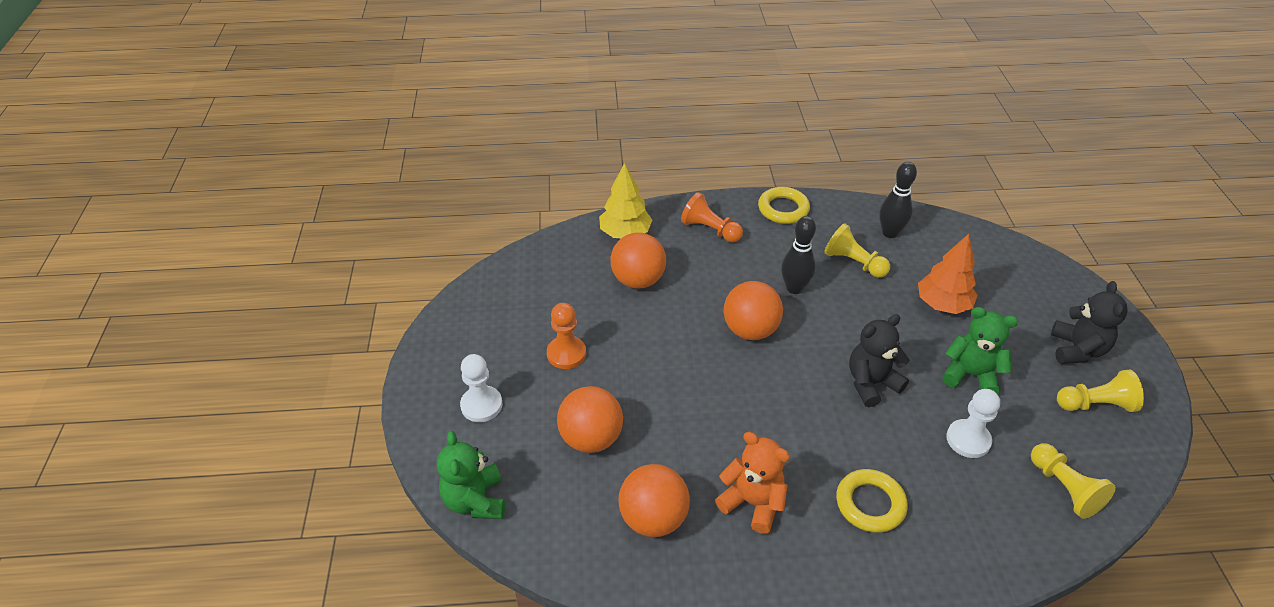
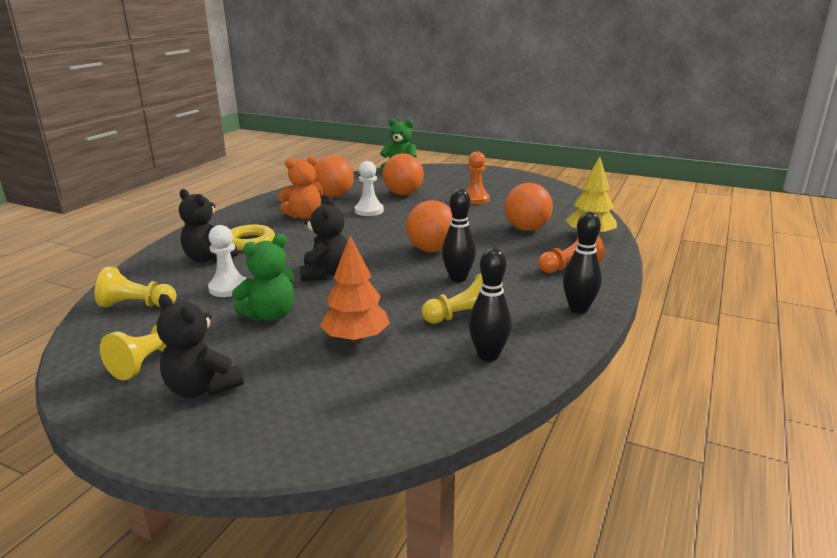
camera: 120 degrees right, 20 degrees down
white pawn [460,354,503,422] -> white pawn moved to [355,161,384,216]
yellow ring [758,187,810,224] -> black bowling pin [563,212,602,313]
none -> black teddy bear [179,189,238,262]

